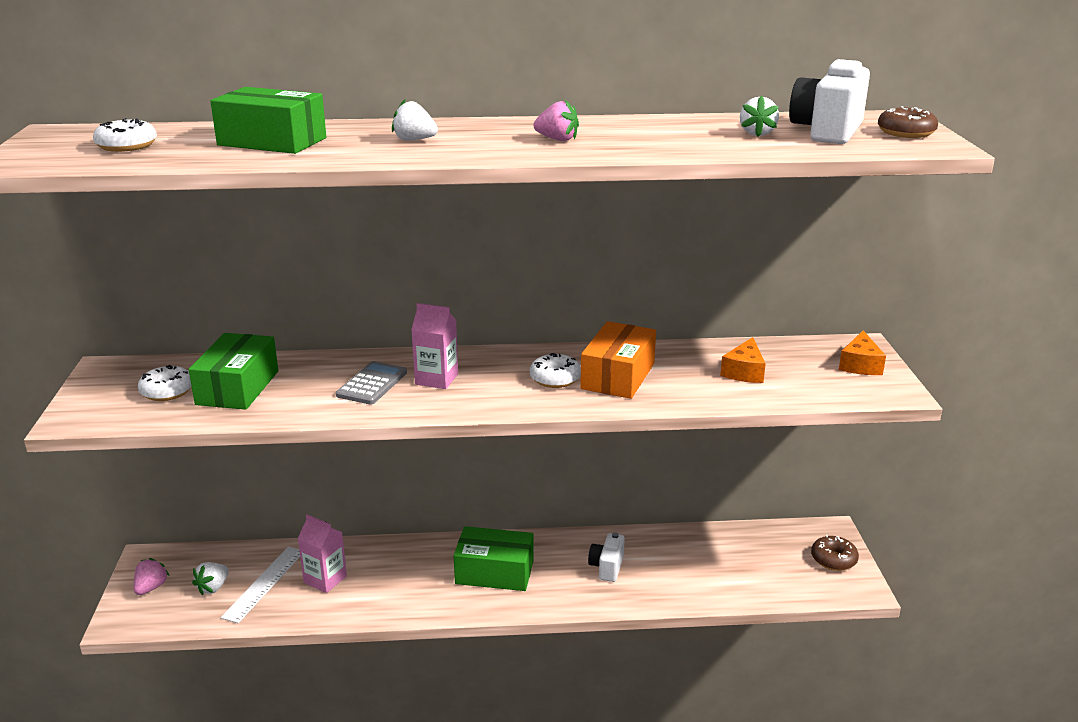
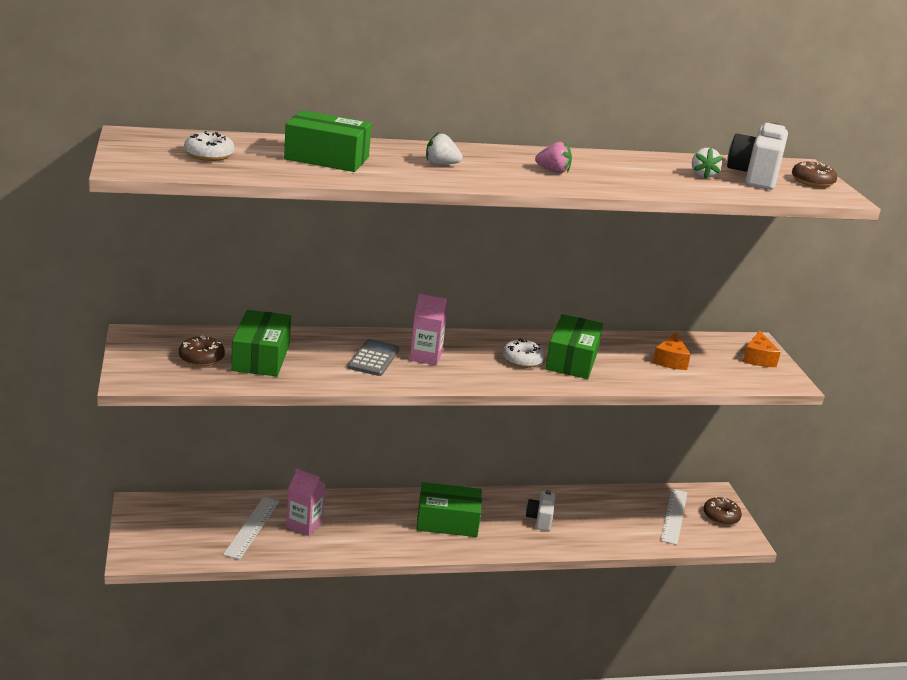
camera: 10 degrees left, 0 degrees up
pink strawberry [134,558,170,595] -> none
white donut [138,365,192,401] -> brown donut [179,336,225,367]
white strawberry [192,562,229,595] -> none
orange box [580,321,656,399] -> green box [545,314,603,379]
none -> white ruler [661,489,687,545]

